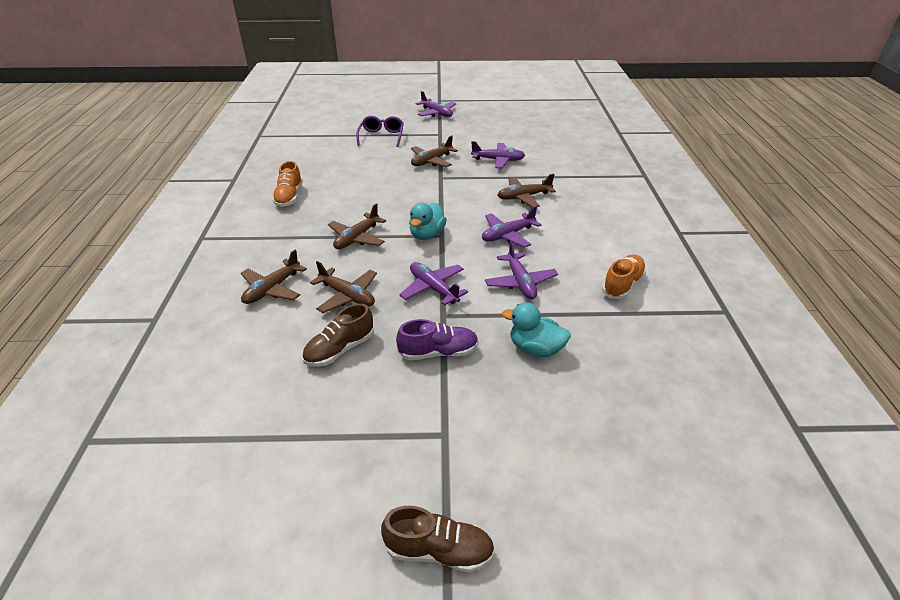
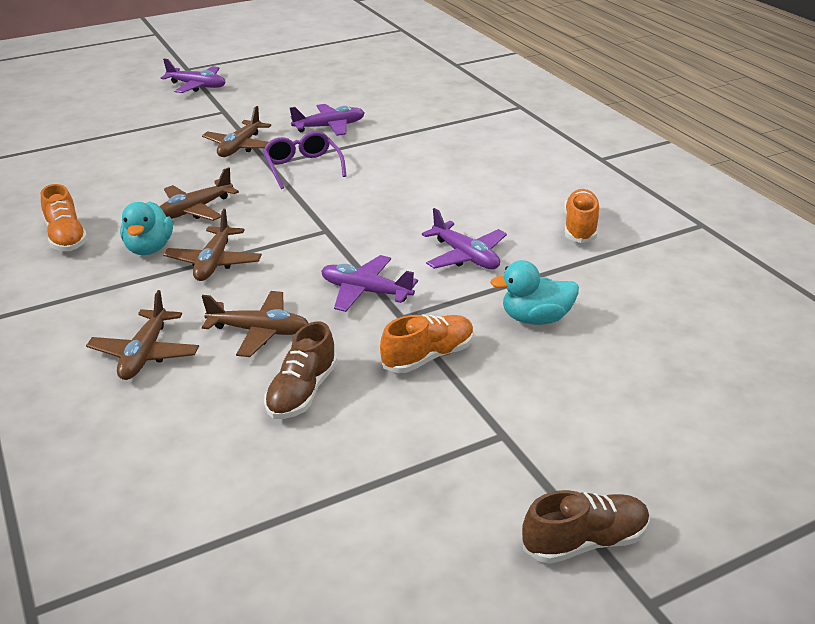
camera: 25 degrees left, 5 degrees down
purple glasses [356,116,404,147] -> purple glasses moved to [263,131,347,189]
purple shoe [396,319,479,360] -> orange shoe [380,314,474,373]
turquoise duck [409,203,447,240] -> turquoise duck moved to [120,201,173,255]
purple plane [482,206,541,248] -> none
brown plane [497,174,556,207] -> brown plane moved to [159,167,239,221]

